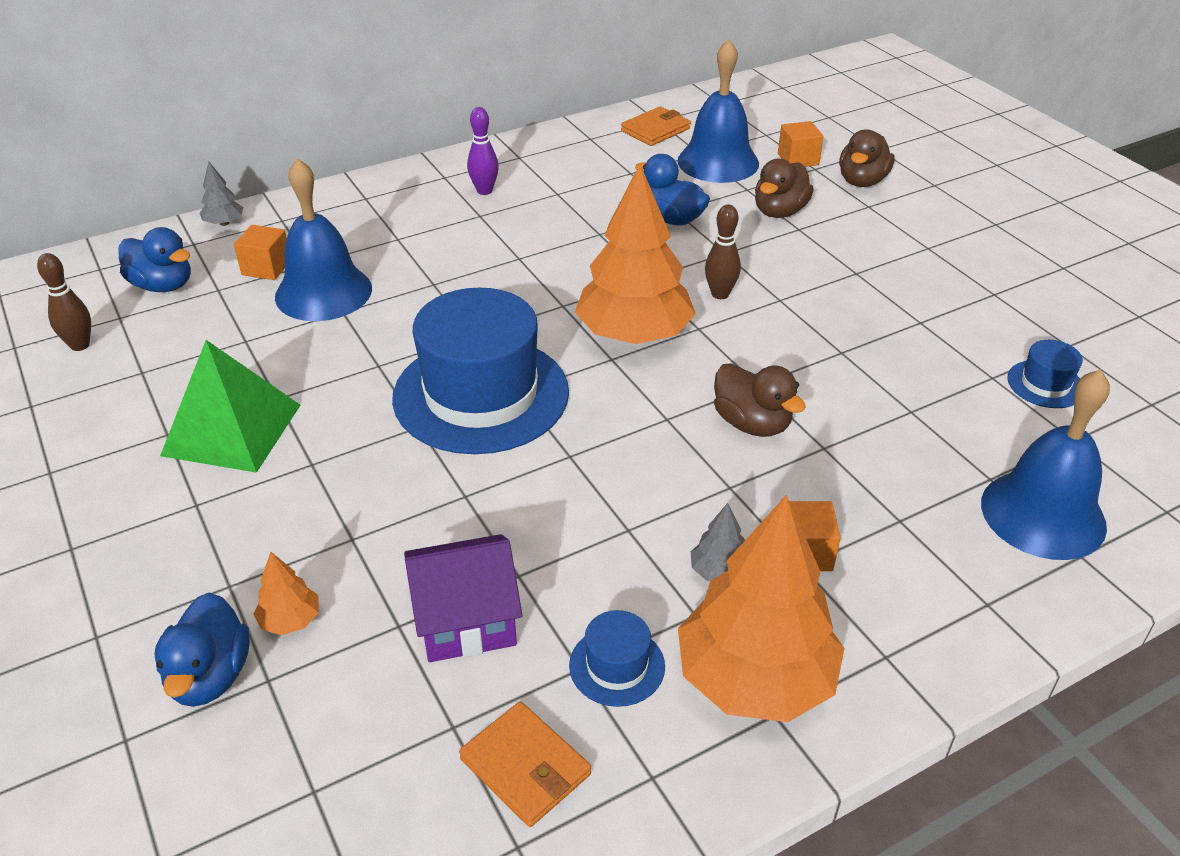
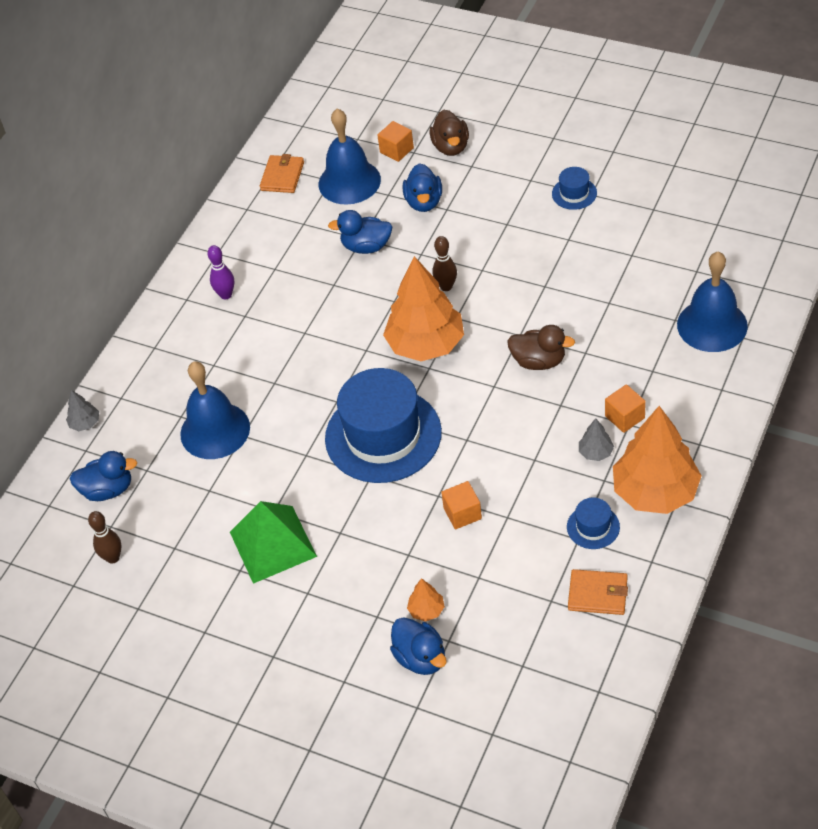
camera: 30 degrees left, 10 degrees up
orange cube [234,225,287,280] -> orange cube moved to [441,481,482,529]
purple house [404,534,522,662] -> none
brown duck [755,159,814,218] -> blue duck [403,163,442,212]
blue hat [1007,340,1083,408] -> blue hat moved to [552,167,597,210]

